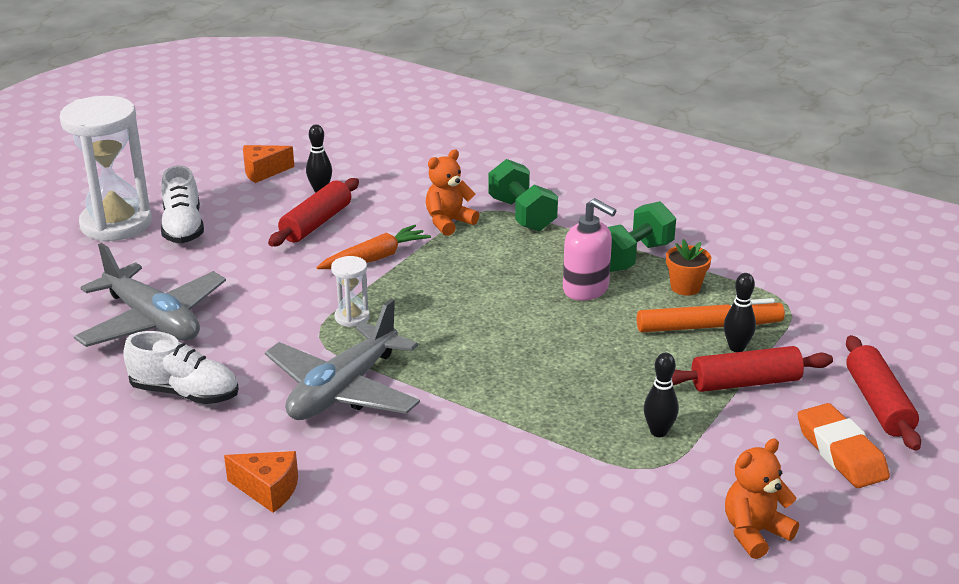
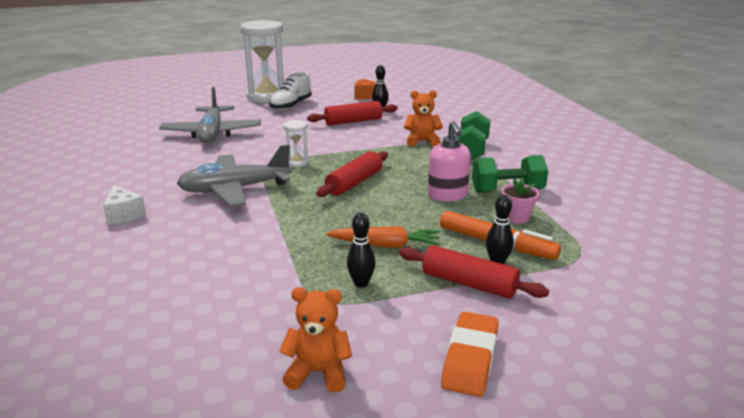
camera: 40 degrees right, 5 degrees down
white shoe [123,331,239,404] -> none
orange cheese [224,451,298,513] -> white cheese [103,185,146,225]
orange carrot [316,225,431,269] -> orange carrot moved to [326,226,440,248]
orange flower pot [666,239,711,295] -> pink flower pot [501,177,539,224]
red rolling pin [846,335,921,451] -> red rolling pin moved to [316,151,388,197]

